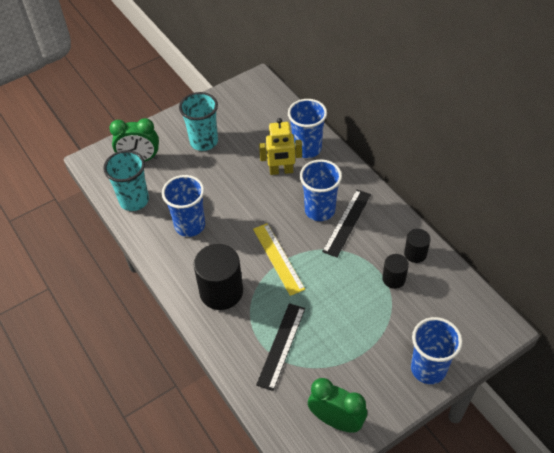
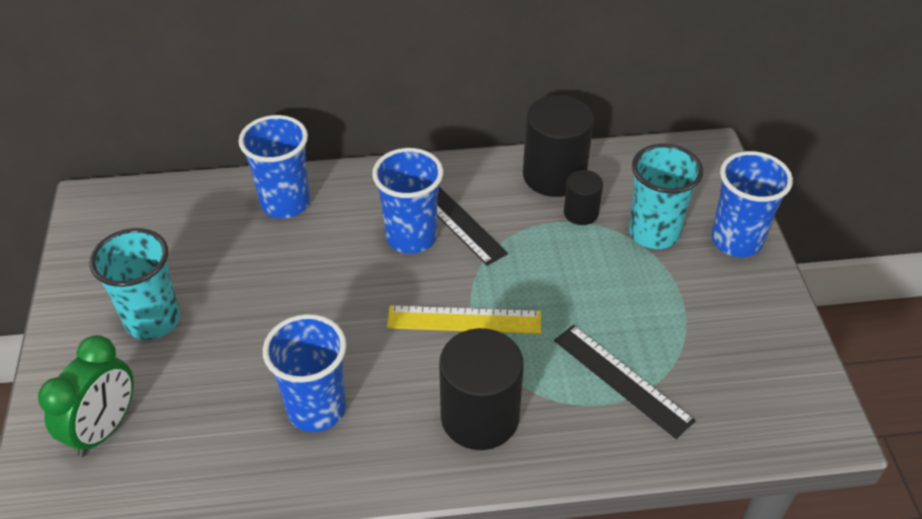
camera: 65 degrees left, 5 degrees down
turquoise cup [103,150,149,211] -> turquoise cup moved to [629,144,703,249]
yellow robot [259,118,302,175] -> none
green clock [308,378,367,433] -> none
black cylinder [404,229,431,263] -> black cylinder [523,95,594,197], size x1.87

